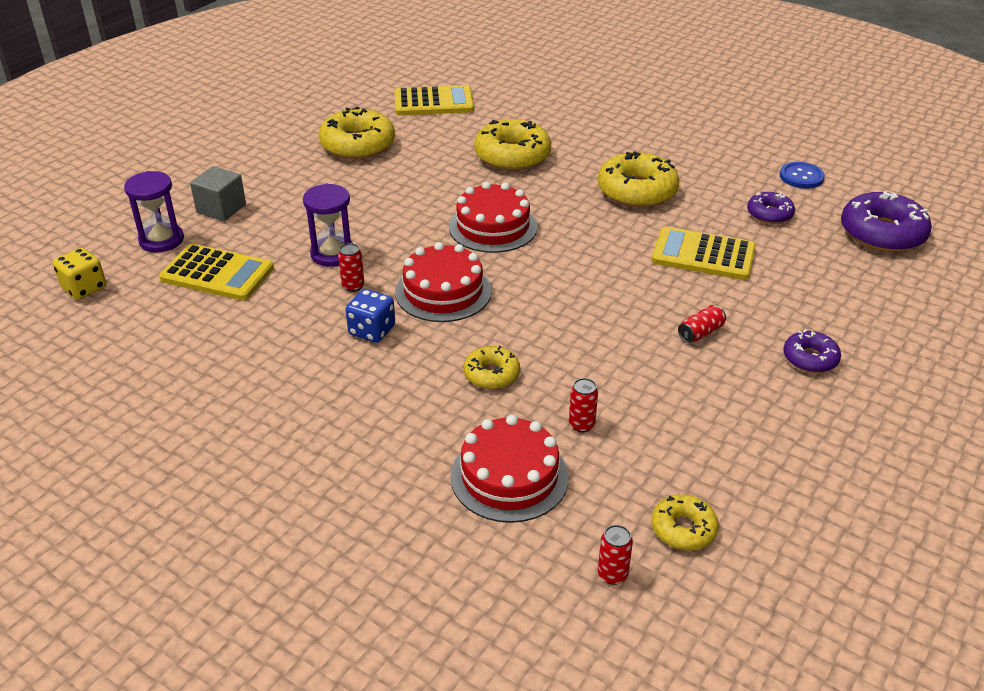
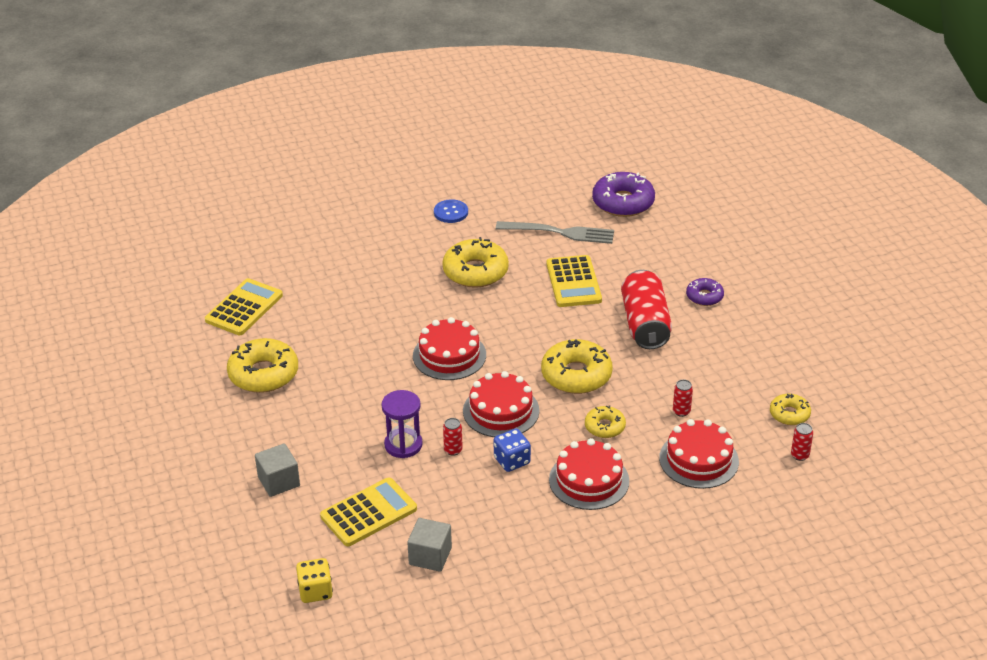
camera: 55 degrees left, 0 degrees up
purple hourglass [124,171,184,253] -> none
yellow donut [474,119,551,171] -> yellow donut moved to [541,339,613,394]
yellow calculator [652,227,756,280] -> yellow calculator turned 60 degrees counterclockwise [546,255,602,307]
red can [678,305,726,343] -> red can [621,270,672,349], size x2.43
purple donut [747,192,795,224] -> grey fork [496,221,614,244]
blue button [779,162,825,189] -> blue button moved to [434,199,468,223]
none -> grey cube [407,518,452,572]
none -> red cake [549,438,629,510]

